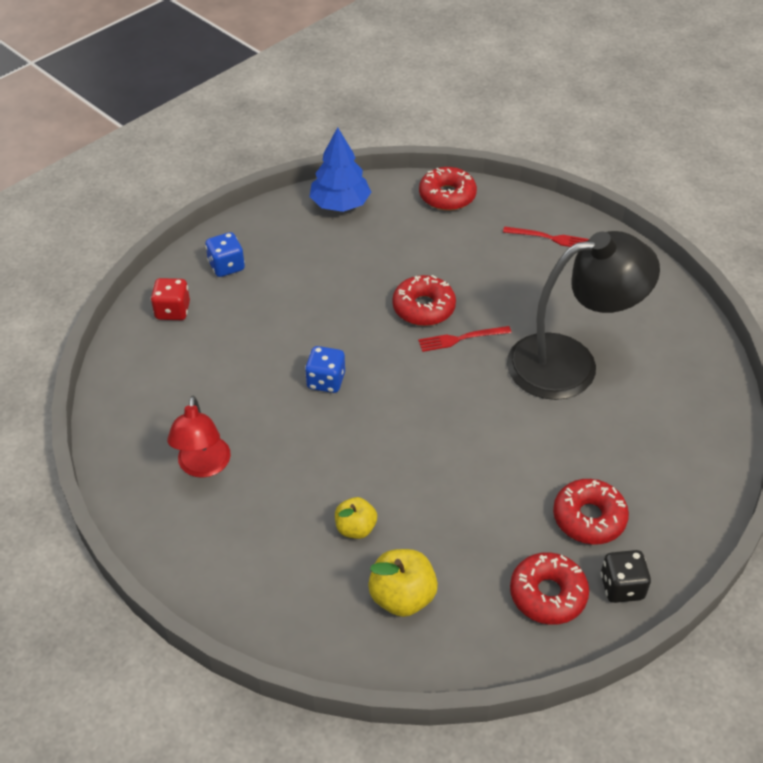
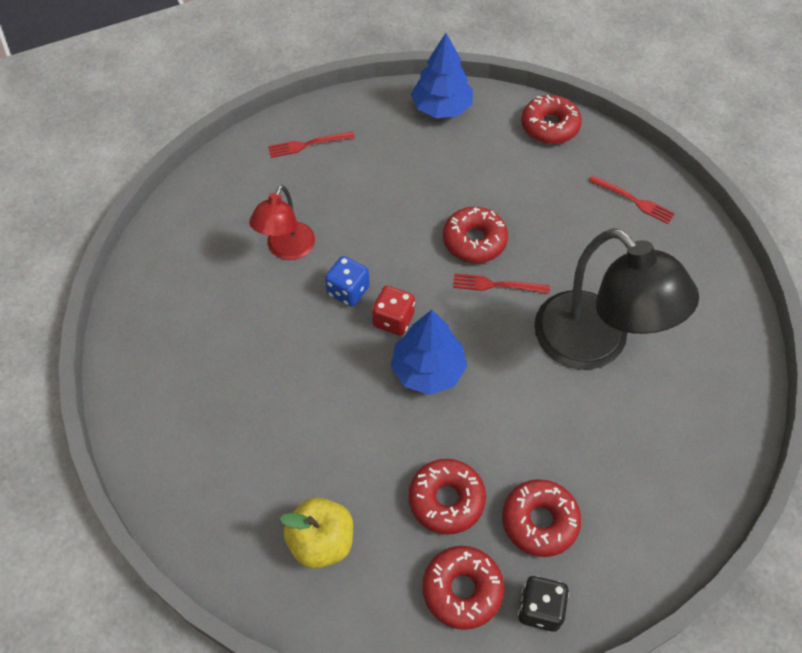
camera: 20 degrees right, 10 degrees up
red dice [151,278,190,320] -> red dice moved to [372,286,415,335]
red lamp [167,396,231,478] -> red lamp moved to [249,185,315,260]
blue dice [205,232,245,277] -> red fork [268,131,355,158]
yellow apple [335,497,377,539] -> none
black lamp [507,231,660,400] -> black lamp turned 45 degrees clockwise [534,228,699,370]
none -> blue tree [391,310,467,395]
none -> red donut [409,459,486,535]

